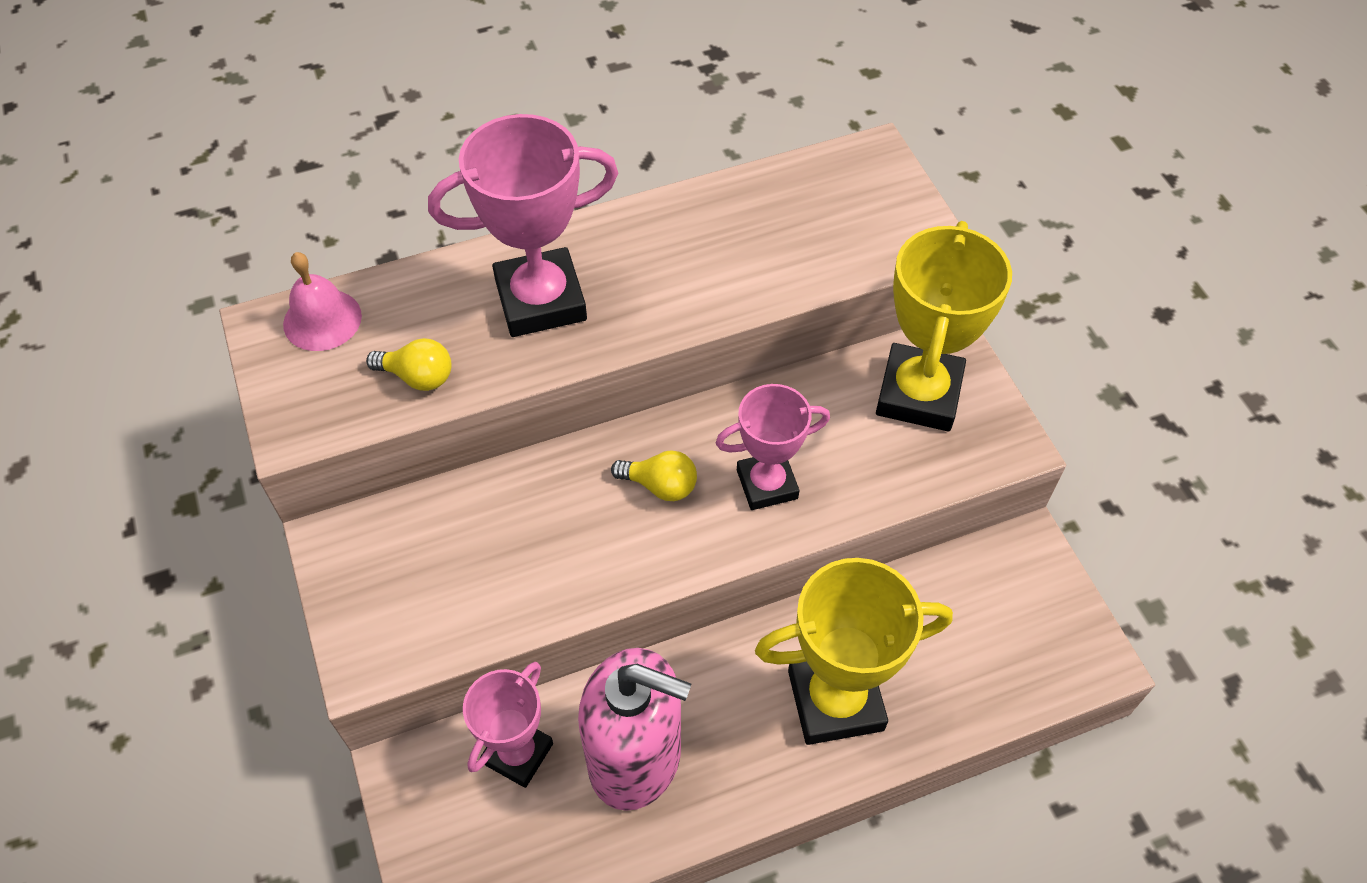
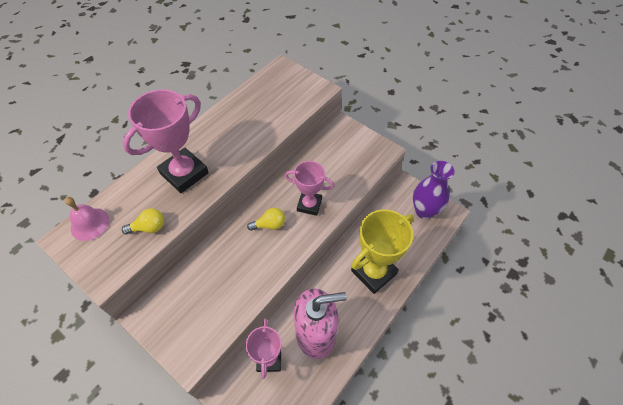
camera: 30 degrees left, 0 degrees up
pink trophy [716,384,830,510] -> pink trophy turned 60 degrees clockwise [285,161,334,216]
yellow trophy [876,221,1012,431] -> none
none -> purple vase [413,161,455,219]

